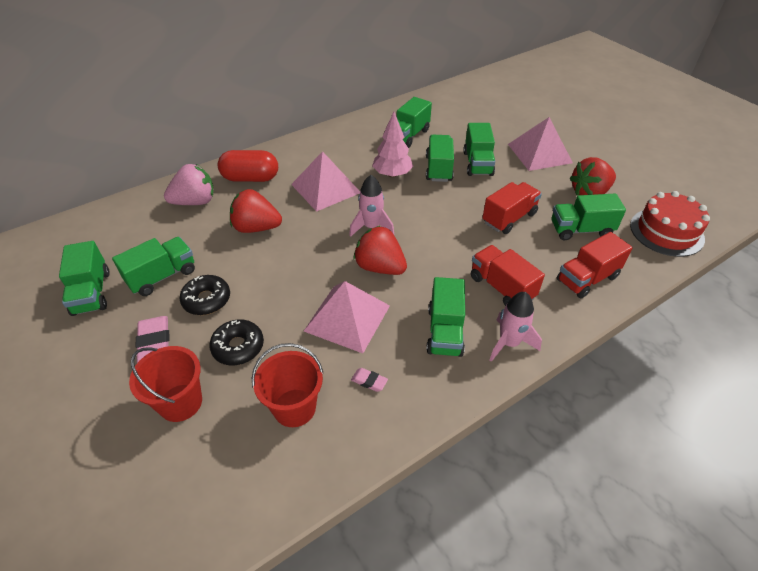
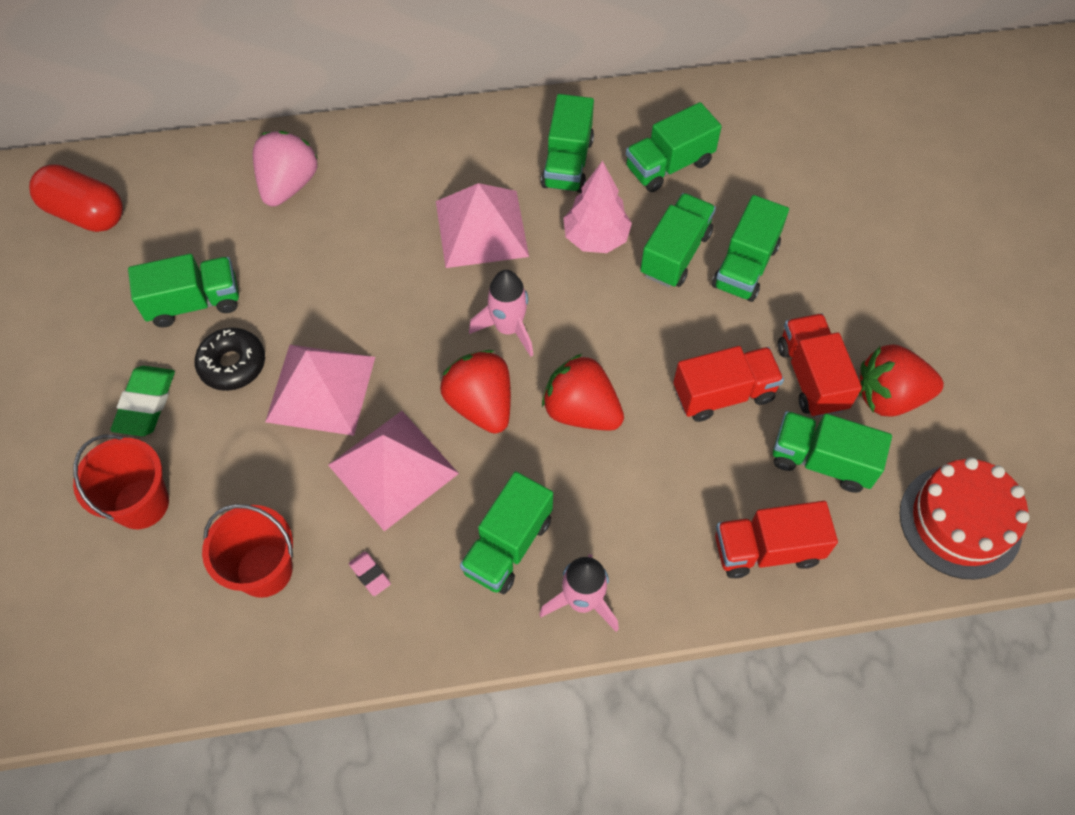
camera: 25 degrees right, 15 degrees up
green truck [59,241,109,316] -> green truck moved to [541,94,594,193]
pink eraser [136,316,170,363] -> green eraser [111,366,175,436]
pink strawberry [164,164,214,205] -> pink strawberry turned 75 degrees counterclockwise [253,131,318,207]
black donut [209,319,264,365] -> none
red capsule [218,150,278,182] -> red capsule moved to [29,164,123,232]
red strawberry [230,189,282,233] -> red strawberry moved to [542,354,624,431]
red truck [471,245,545,306] -> red truck moved to [778,314,862,417]
pink pyramid [508,117,573,171] -> pink pyramid moved to [265,345,375,436]

